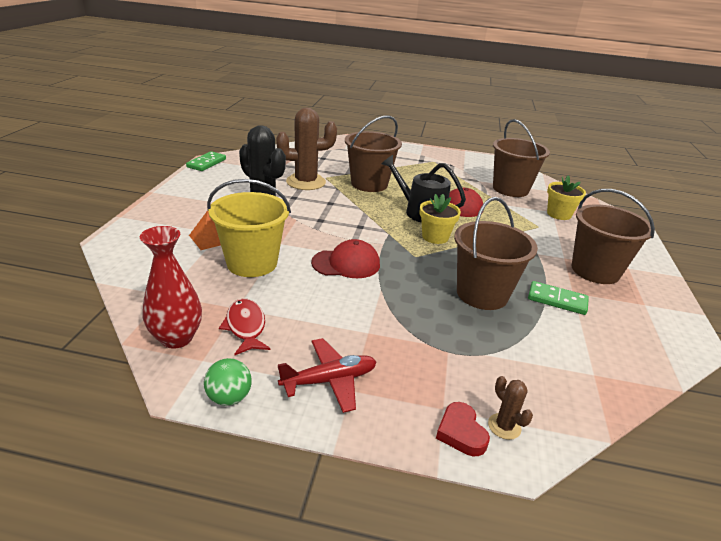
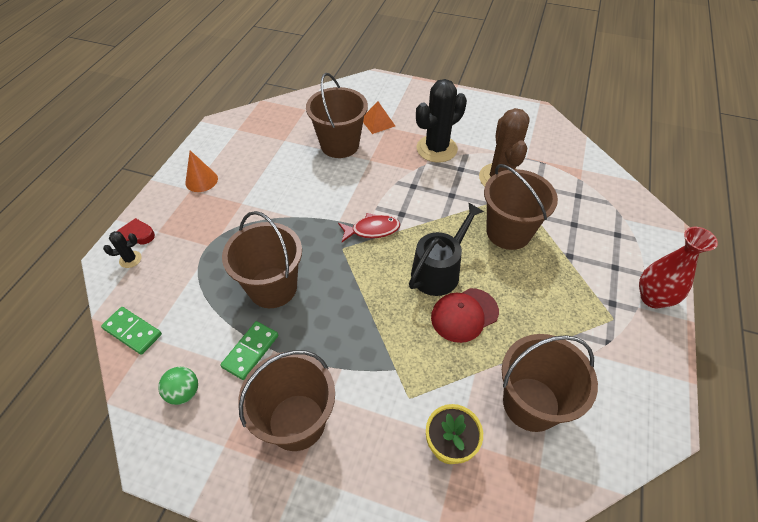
camera: 100 degrees right, 20 degrees up
red vase [140,226,202,349] -> red vase moved to [639,227,718,308]
green domino [186,151,226,171] -> green domino moved to [101,307,162,355]
green ball [204,358,252,406] -> green ball moved to [158,367,198,405]
yellow bucket [207,179,291,277] -> brown bucket [306,73,368,158]
red fish [219,299,271,355] -> red fish moved to [338,213,400,242]
red plane [278,338,376,413] -> orange cone [185,151,218,192]
red cap [311,239,380,278] -> none
yellow flower pot [419,194,461,244] -> none
brown cactus [488,376,533,440] -> black cactus [103,231,142,268]

